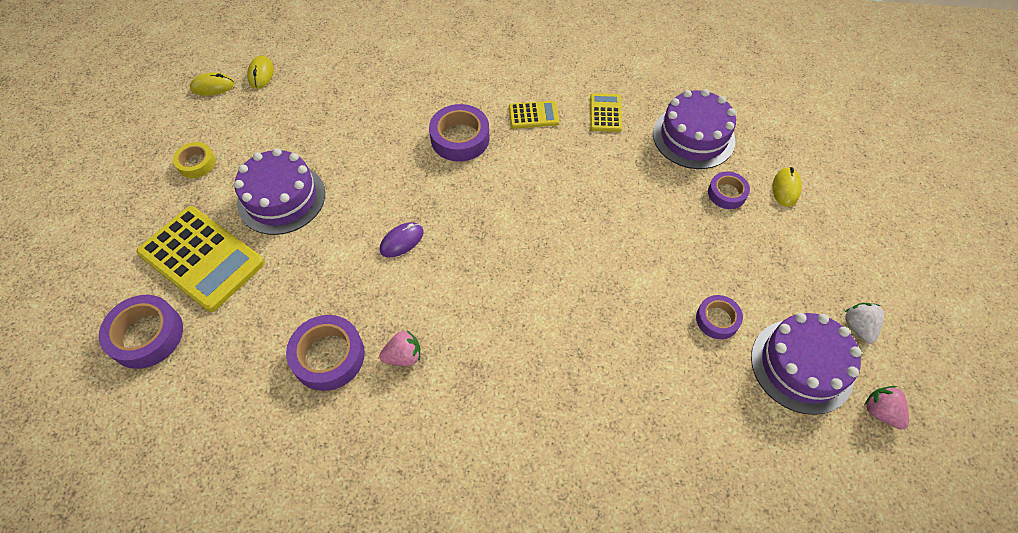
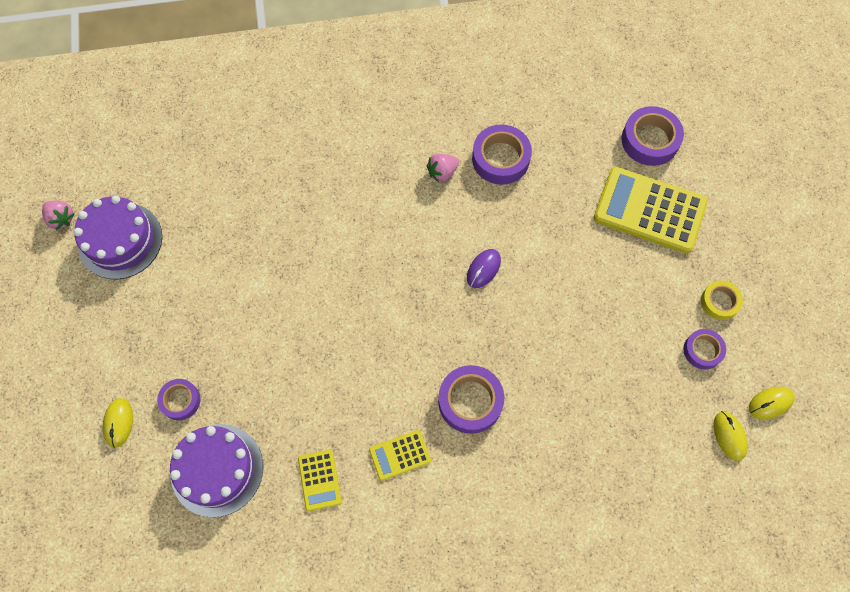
camera: 165 degrees right, 10 degrees up
purple cake [234,148,325,235] -> none
purple tape [696,295,743,339] -> purple tape moved to [683,329,726,369]
white strawberry [845,303,884,344] -> none

